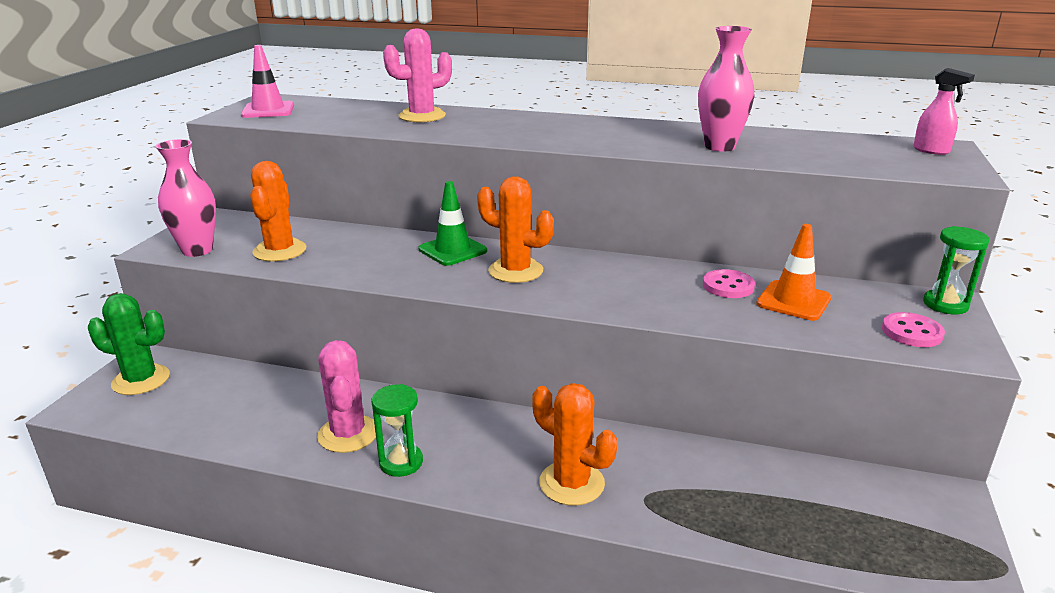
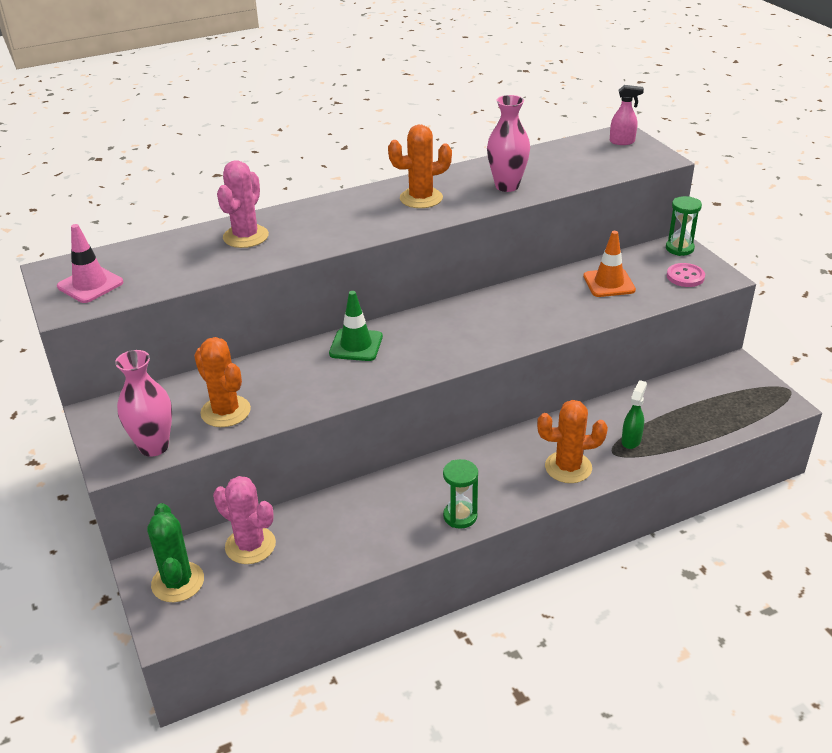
camera: 40 degrees left, 10 degrees up
green cactus [88,293,170,395] -> green cactus turned 75 degrees counterclockwise [147,503,204,602]
pink cactus [317,340,376,453] -> pink cactus moved to [213,476,276,564]
orange cactus [477,176,554,283] -> orange cactus moved to [388,125,452,208]
pink button [703,269,755,298] -> none
none -> green spray bottle [621,380,647,449]

